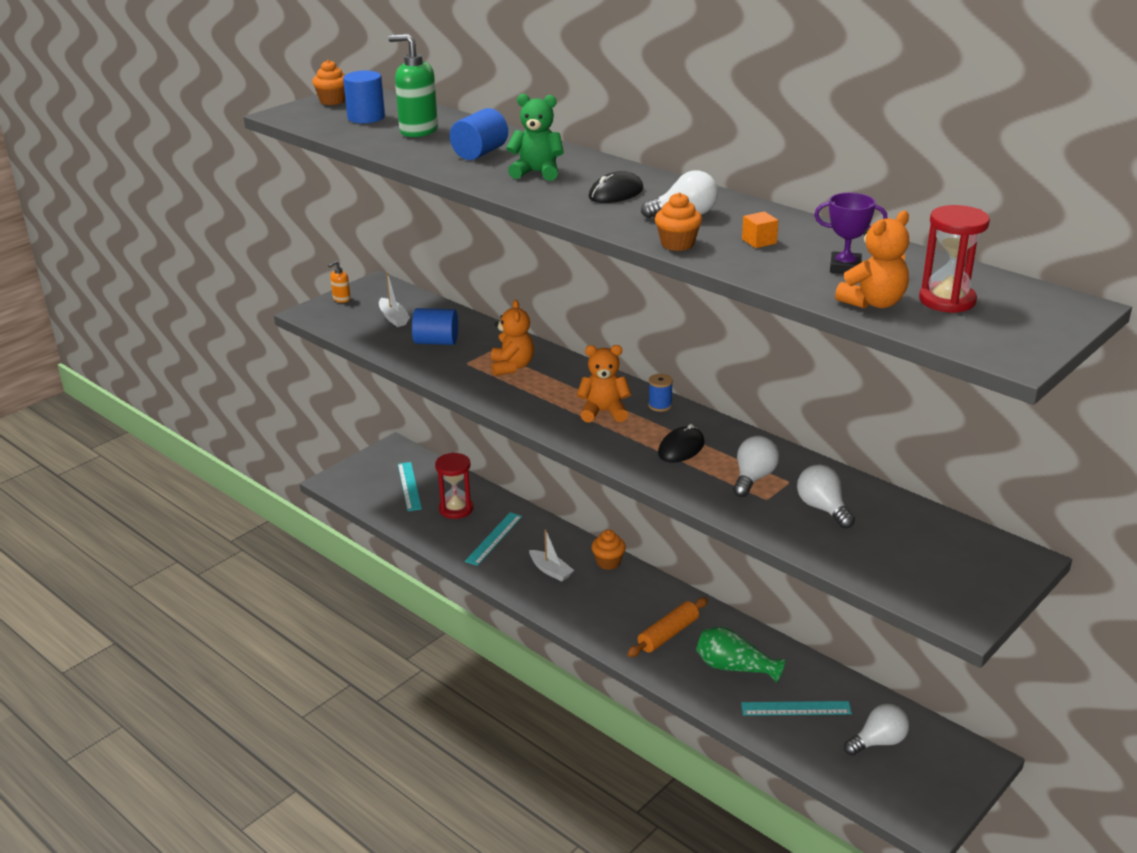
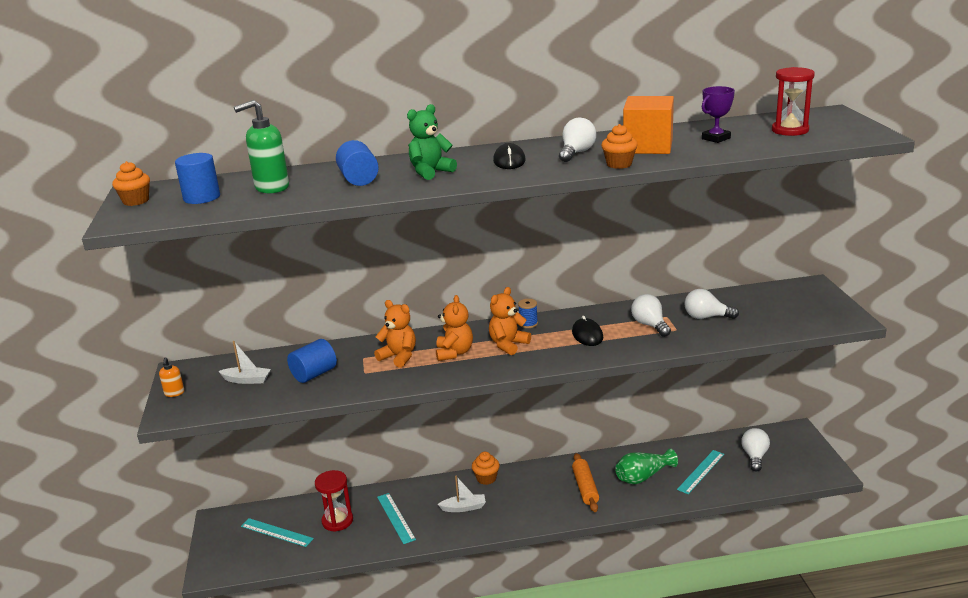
camera: 50 degrees left, 5 degrees down
orange cube [742,211,778,248] -> orange cube [623,96,674,154], size x2.47
orange teddy bear [835,211,909,309] -> orange teddy bear moved to [436,295,473,361]

